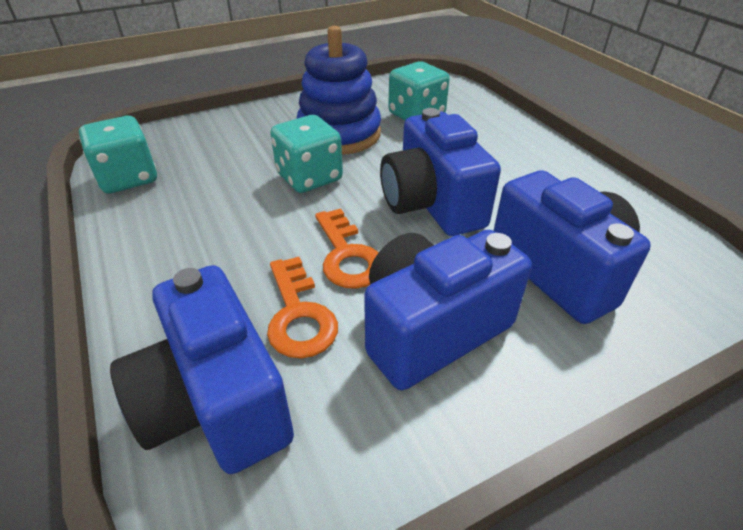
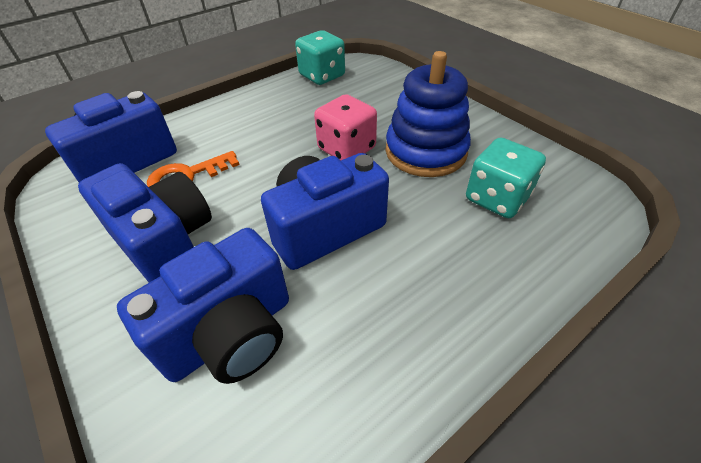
camera: 80 degrees right, 5 degrees up
turquoise dice [270,115,343,193] -> pink dice [314,94,377,160]
orange key [315,208,379,289] -> none

